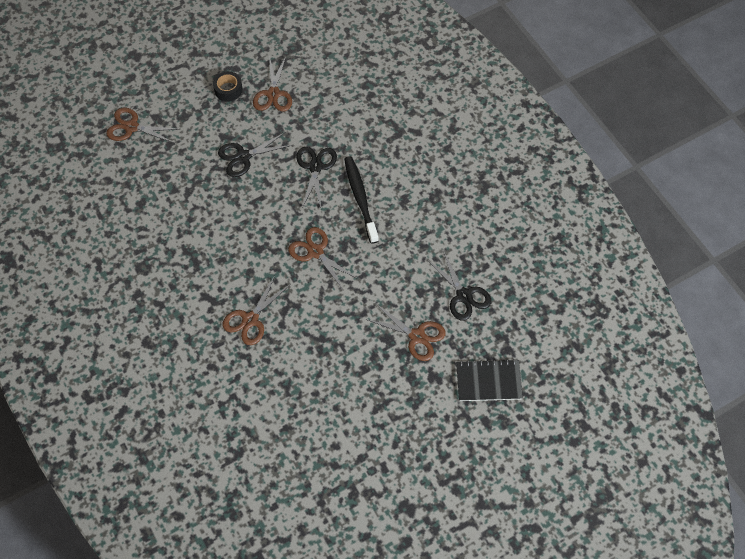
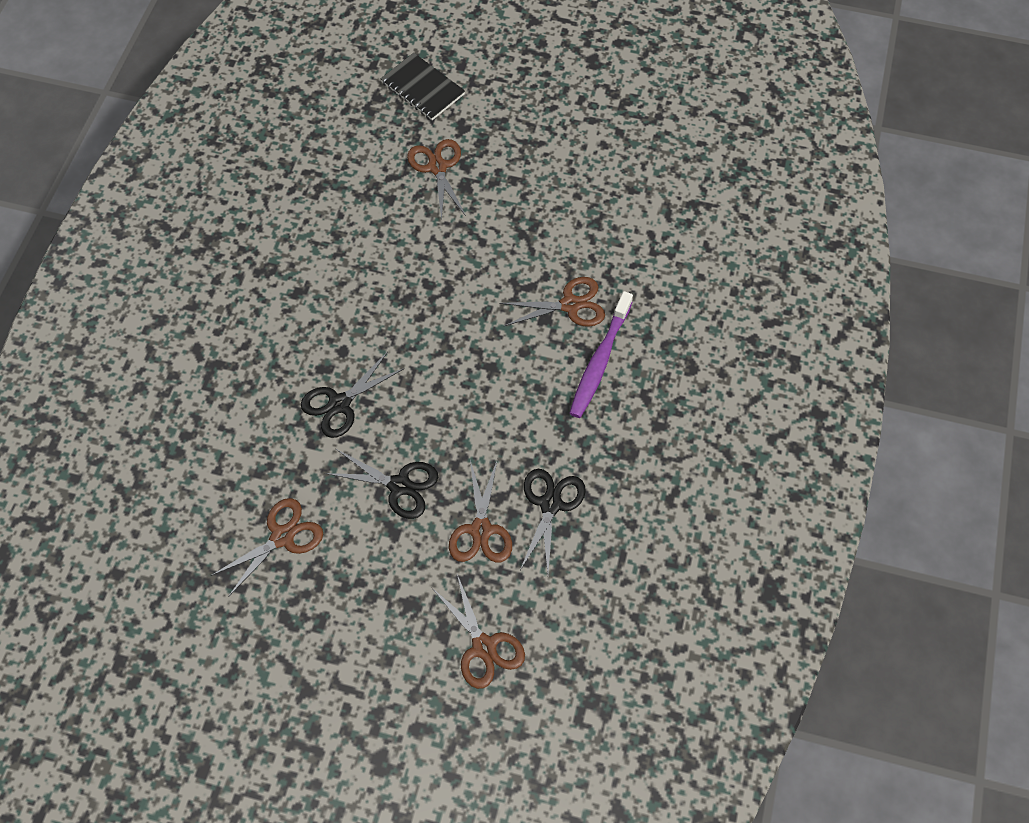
camera: 135 degrees left, 0 degrees up
black tape [213,71,243,102] -> none
brown scissors [288,227,358,289] -> brown scissors moved to [449,459,512,562]
black toothbrush [344,156,379,244] -> none
black scissors [427,251,492,321] -> black scissors moved to [520,469,586,573]
none -> purple toothbrush [569,291,633,418]

